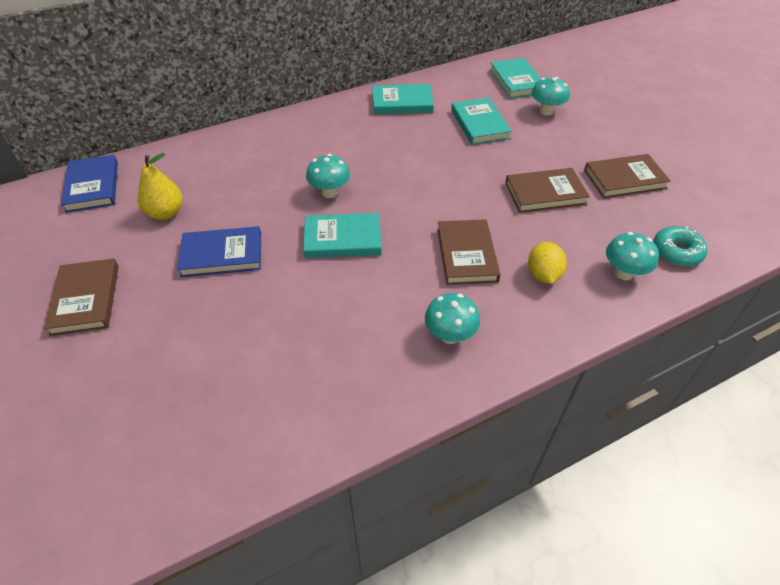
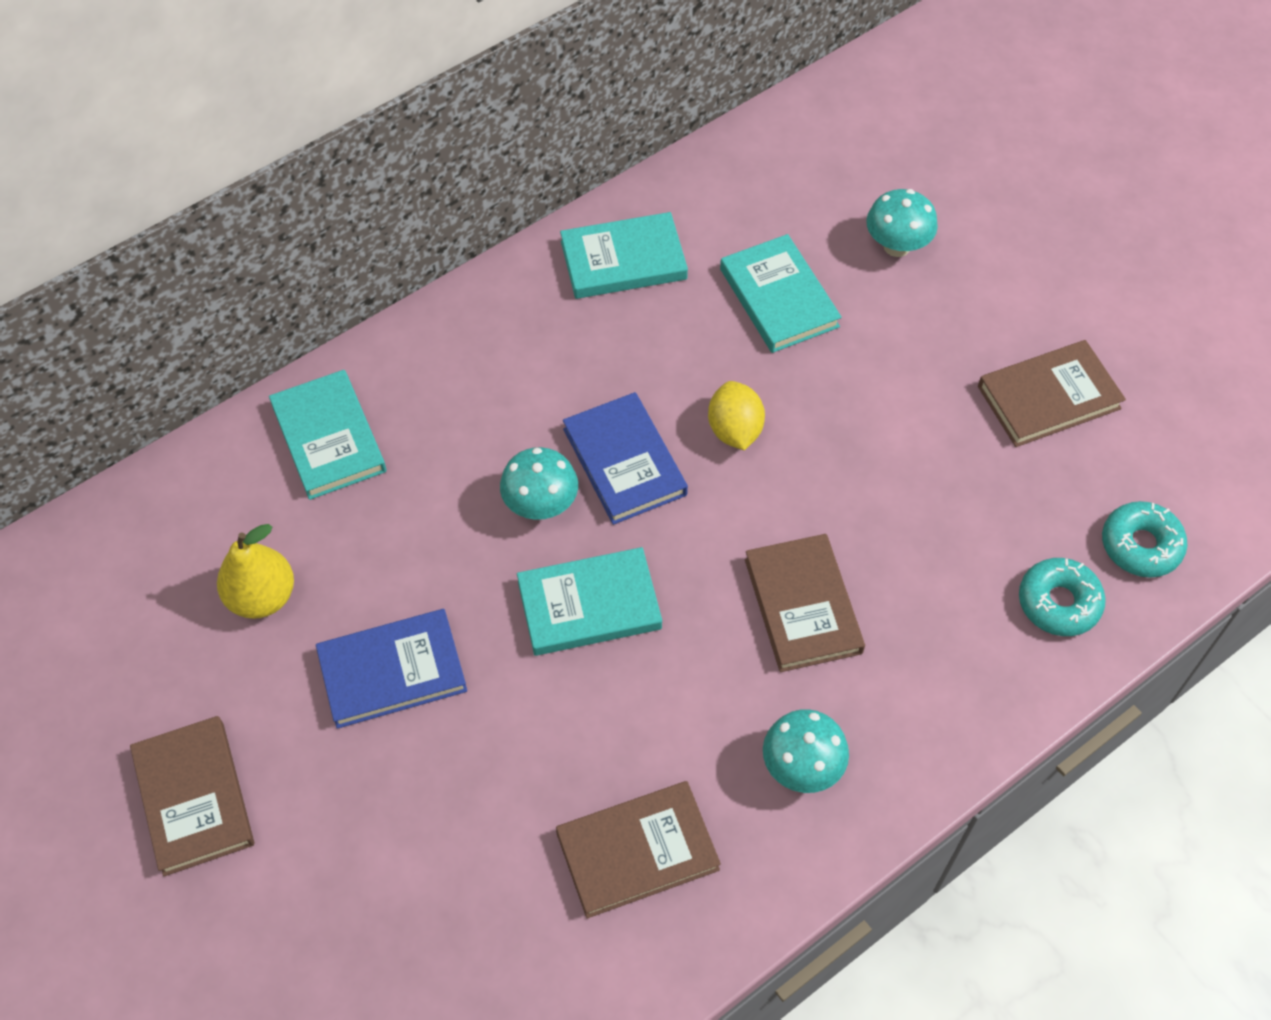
camera: 10 degrees left, 10 degrees up
blue book [61,155,118,213] -> blue book moved to [563,392,688,525]
turquoise book [490,58,541,99] -> turquoise book moved to [269,370,386,500]
brown book [505,168,590,213] -> brown book moved to [556,781,721,918]
yellow lemon [528,242,567,284] -> yellow lemon moved to [708,381,765,450]
turquoise mushroom [606,232,659,280] -> turquoise donut [1019,558,1106,636]

